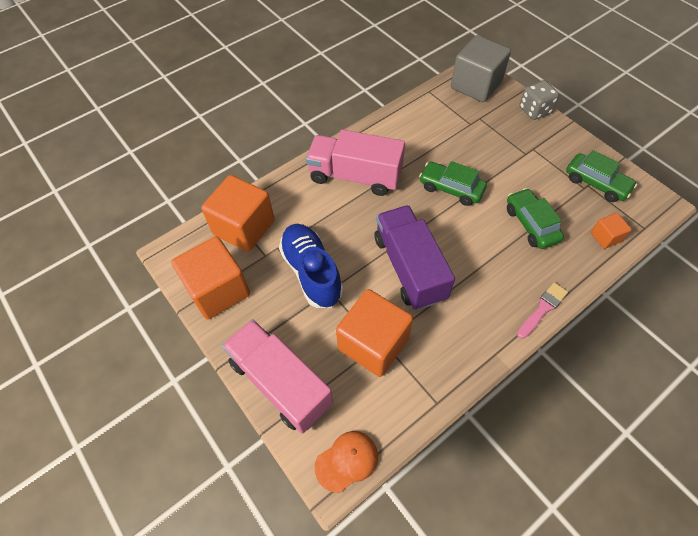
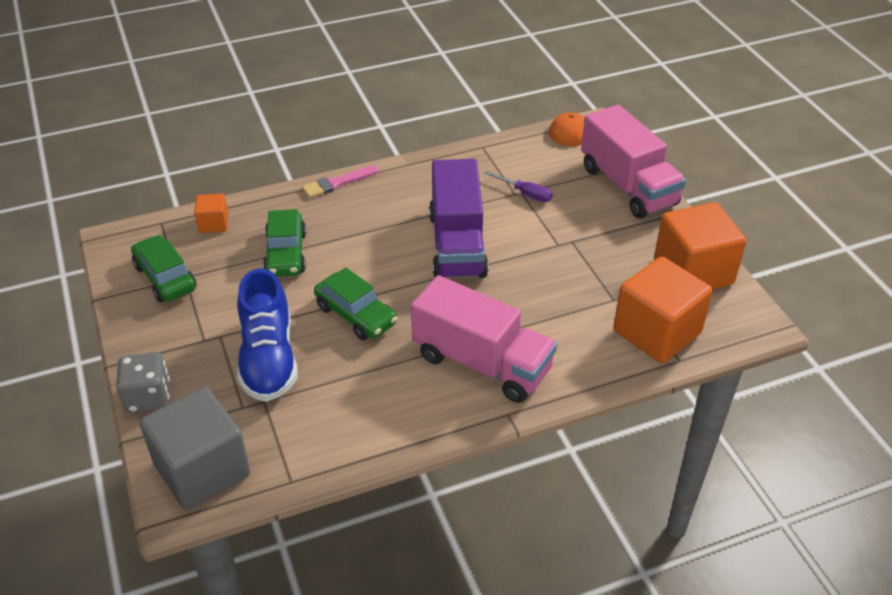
camera: 165 degrees left, 15 degrees down
blue shoe [279,224,343,308] -> blue shoe moved to [237,268,298,402]
orange cube [336,289,413,377] -> purple screwdriver [484,171,553,202]

